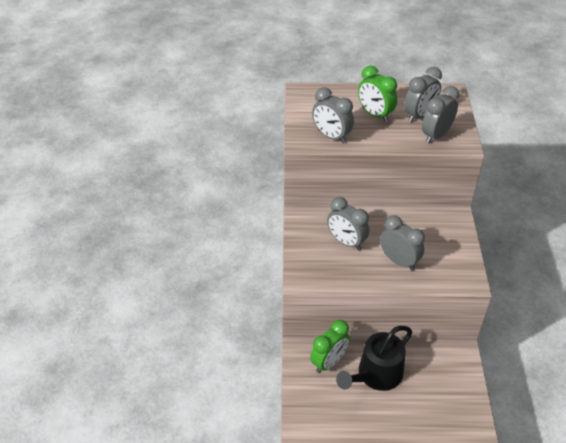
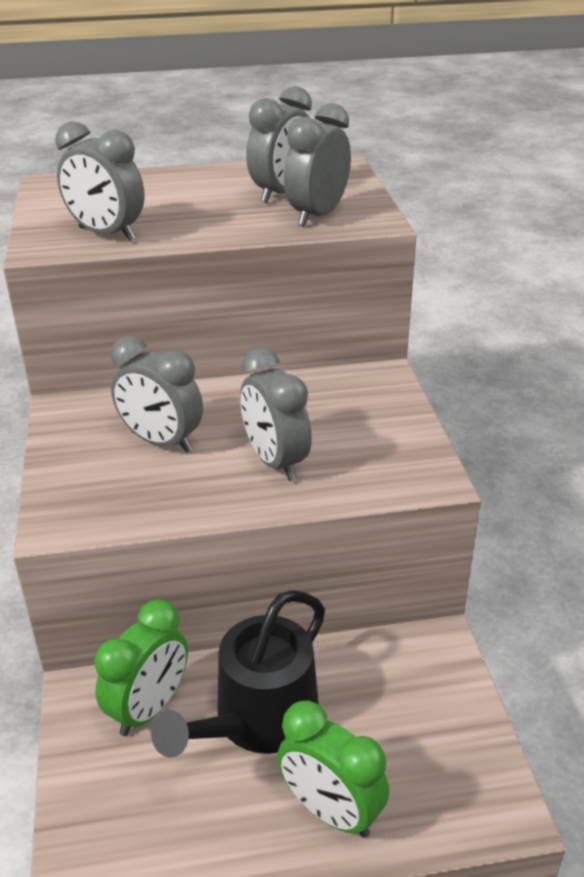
camera: 10 degrees left, 10 degrees down
green clock [358,66,397,122] -> green clock moved to [277,700,389,838]
grey clock [380,216,425,270] -> grey clock turned 150 degrees counterclockwise [240,347,312,481]

